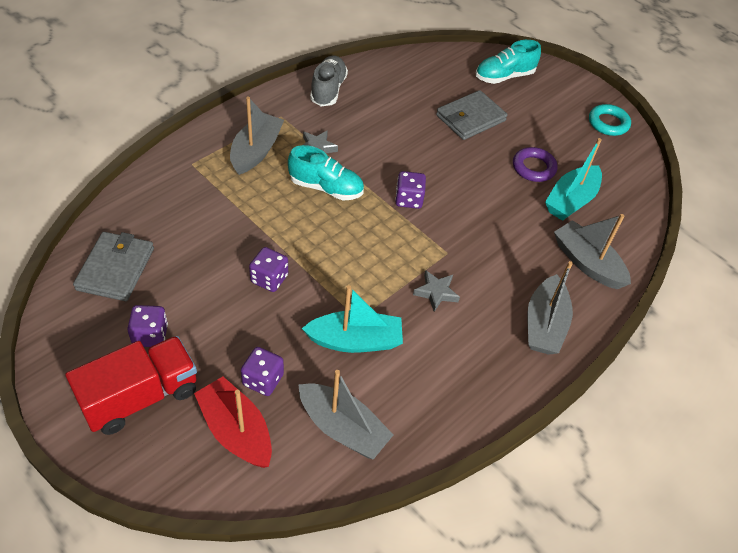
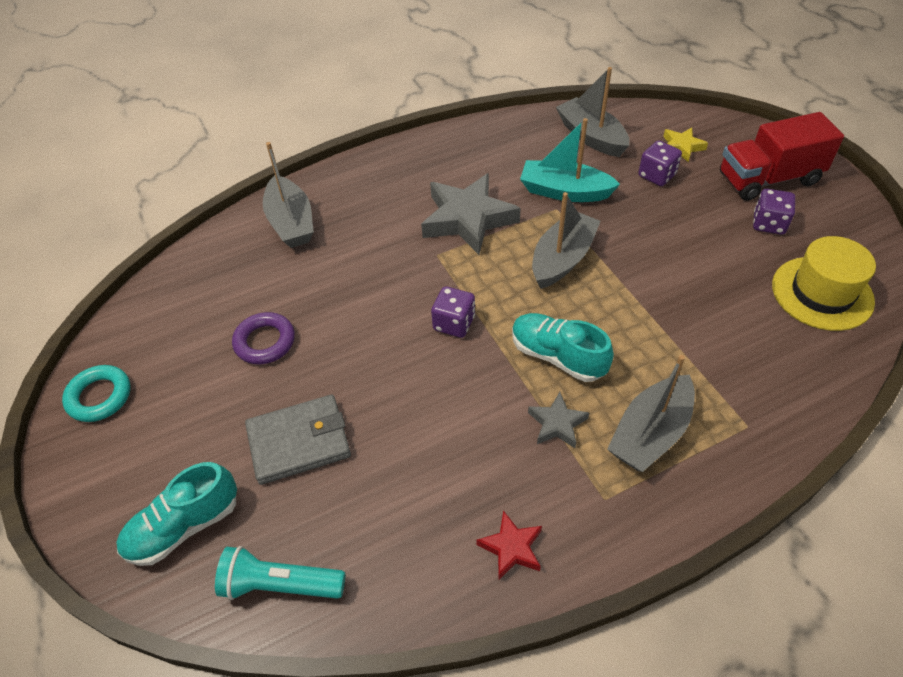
camera: 155 degrees left, 0 degrees up
grey wallet [73,232,154,301] -> yellow hat [772,236,876,331]
red boat [194,377,272,468] -> yellow star [663,127,708,162]
purple dice [249,247,288,292] -> none
grey shoe [310,56,348,106] -> red star [476,510,542,579]
grey star [413,270,460,312] -> grey star [421,173,521,255], size x2.03
turquoise shoe [476,40,541,84] -> turquoise shoe turned 150 degrees clockwise [116,462,237,566]
grey boat [527,261,573,355] -> grey boat moved to [532,192,601,289]
turquoise boat [545,138,602,221] -> none
none -> turquoise flashlight [215,546,345,600]

